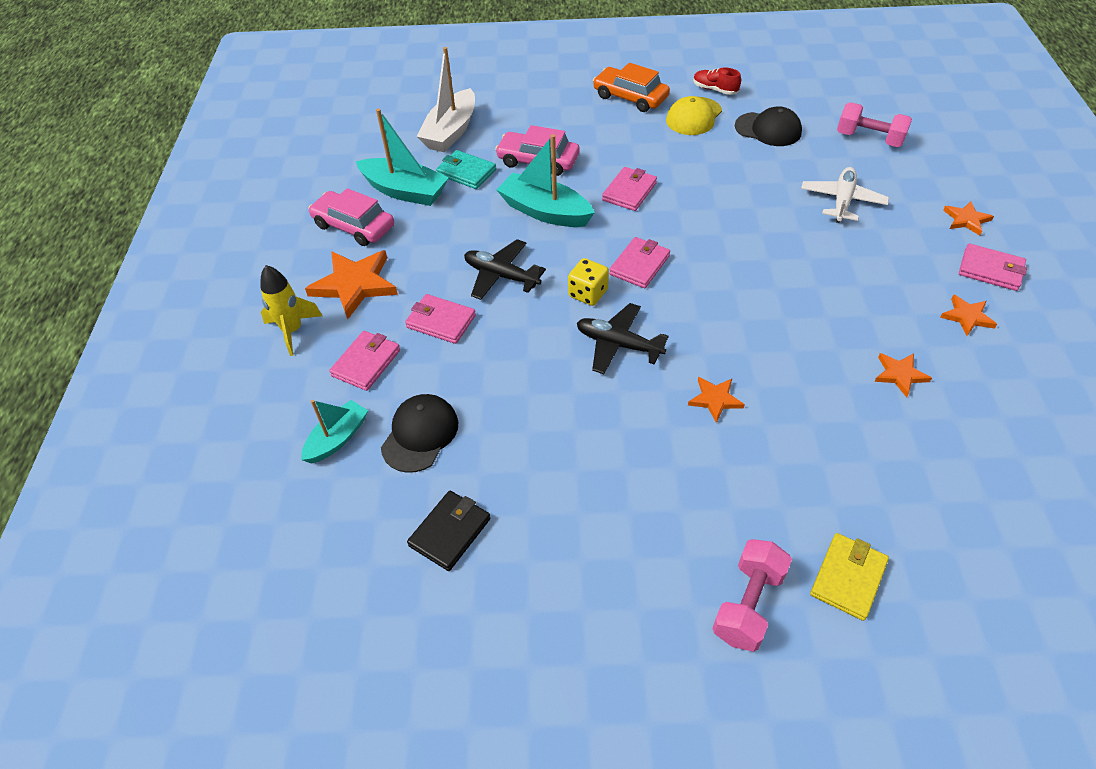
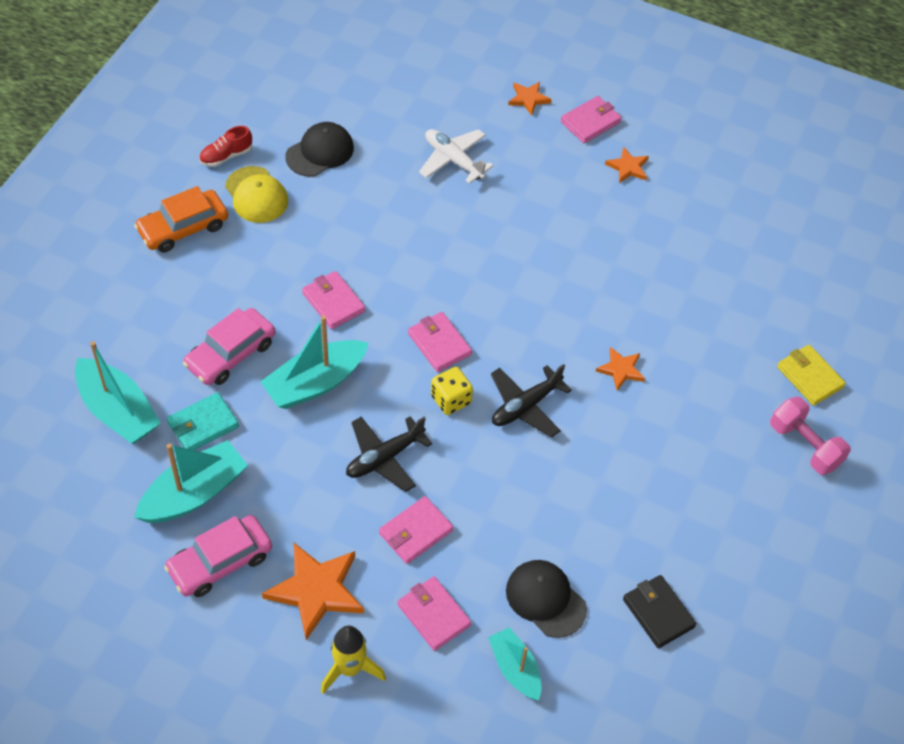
camera: 70 degrees left, 5 degrees up
white boat [416,47,475,152] -> turquoise boat [75,341,161,444]
pink dumbbell [837,102,912,147] -> none
orange star [874,353,932,397] -> none

